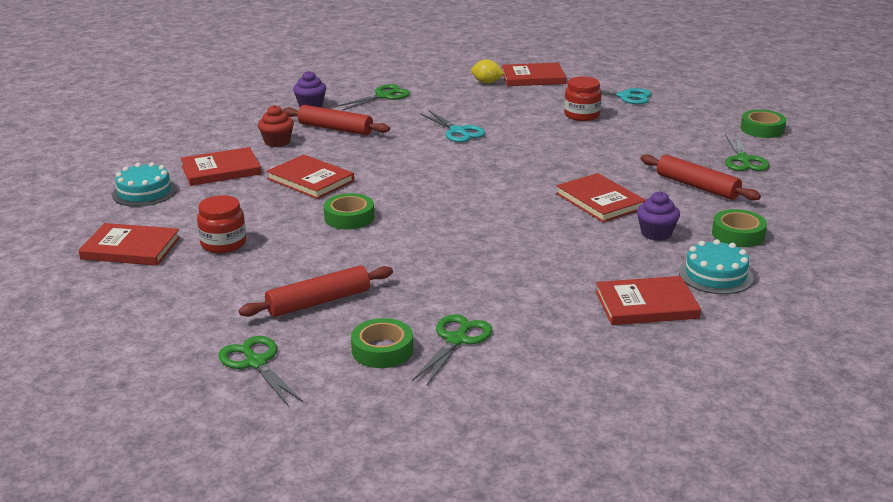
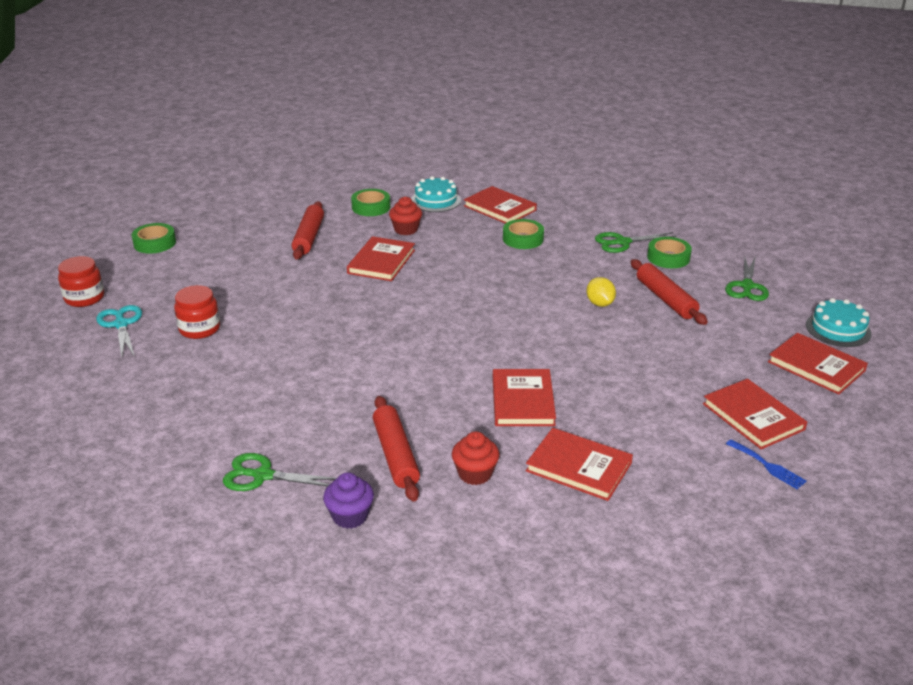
camera: 130 degrees left, 5 degrees up
turquoise cake [112,162,177,207] -> turquoise cake moved to [806,298,871,347]
red jar [197,195,246,253] -> red jar moved to [58,256,104,307]
red rolling pin [239,265,393,317] -> red rolling pin turned 45 degrees clockwise [631,259,708,325]
green tape [324,193,374,229] -> green tape moved to [503,219,544,249]
turquoise scissors [420,110,485,142] -> none
yellow lemon [471,59,504,84] -> yellow lemon moved to [586,277,616,307]
red book [502,63,566,86] -> red book moved to [768,333,868,395]
purple cupcake [637,191,680,241] -> red cupcake [389,196,422,235]
green scissors [725,134,770,171] -> none
none -> blue fork [726,439,807,489]

